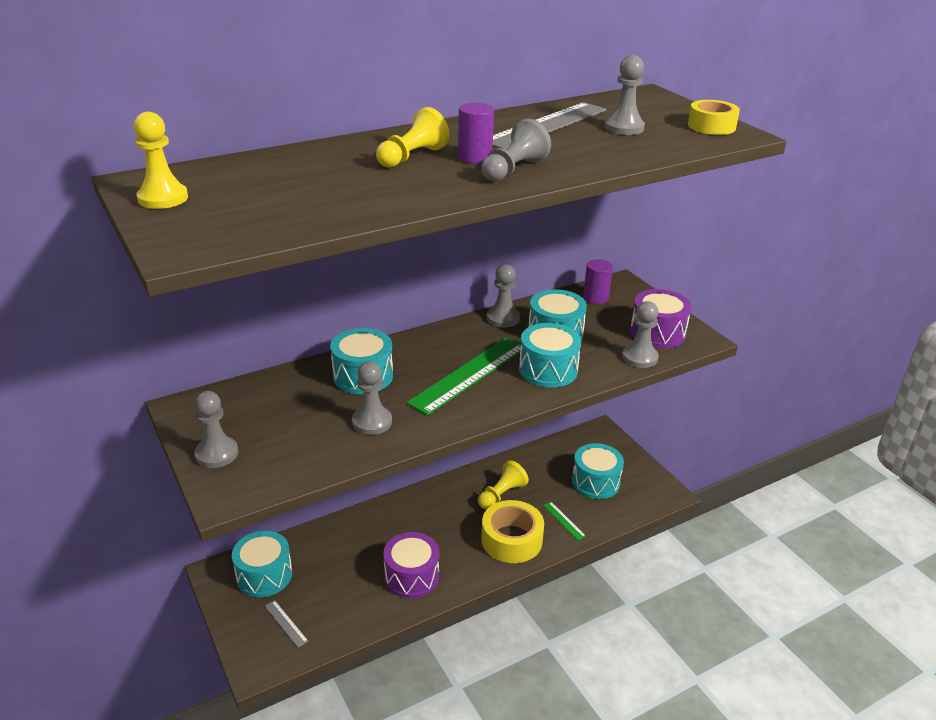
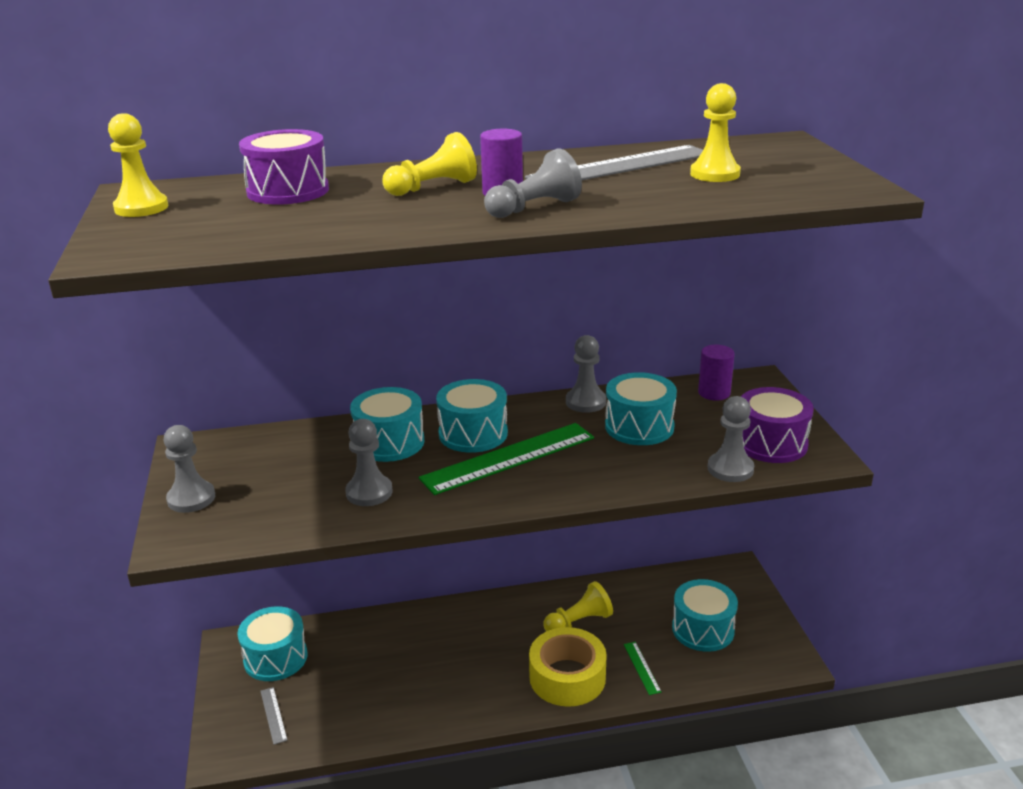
camera: 20 degrees right, 5 degrees down
purple drum [383,532,439,598] -> purple drum moved to [239,129,329,205]
turquoise drum [519,323,581,388] -> turquoise drum moved to [436,379,508,453]
grey pawn [605,55,645,135] -> yellow pawn [690,83,741,182]
yellow tape [688,100,740,135] -> none

